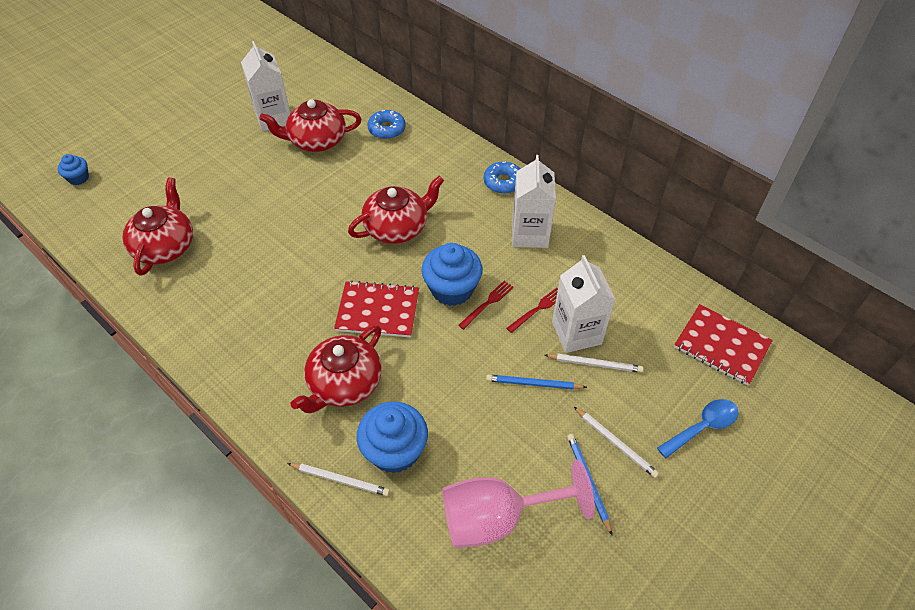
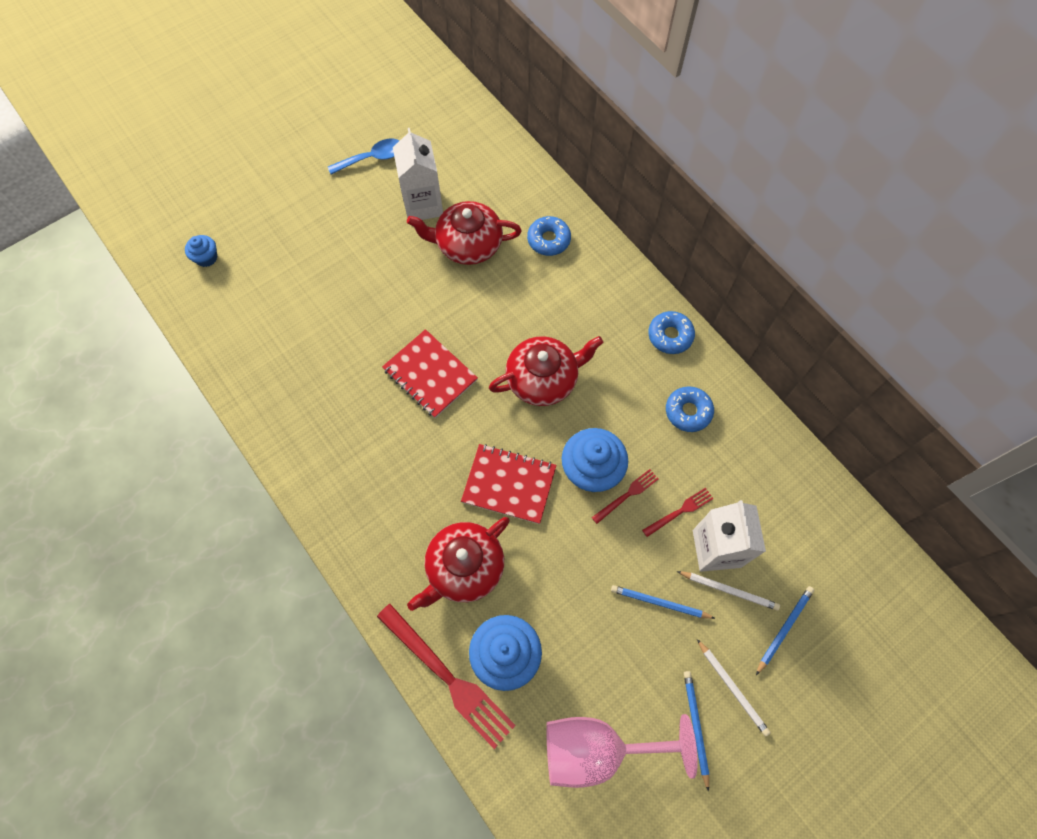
camera: 10 degrees right, 15 degrees up
red teapot [123,177,193,276] -> none
white pencil [287,463,390,496] -> red fork [377,604,516,749]
white carton [512,155,556,248] -> blue donut [666,386,714,432]
blue spoon [657,399,739,458] -> blue spoon moved to [328,139,400,174]
red notebook [674,304,773,385] -> red notebook moved to [382,329,478,418]
none -> blue pencil [756,586,814,675]

